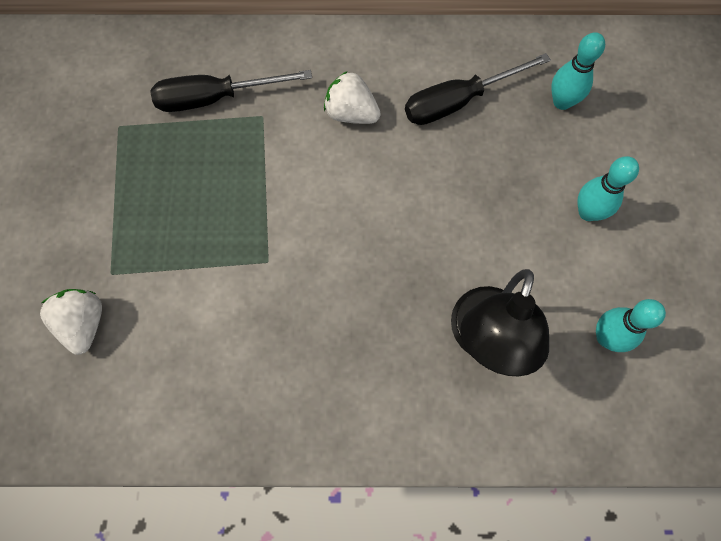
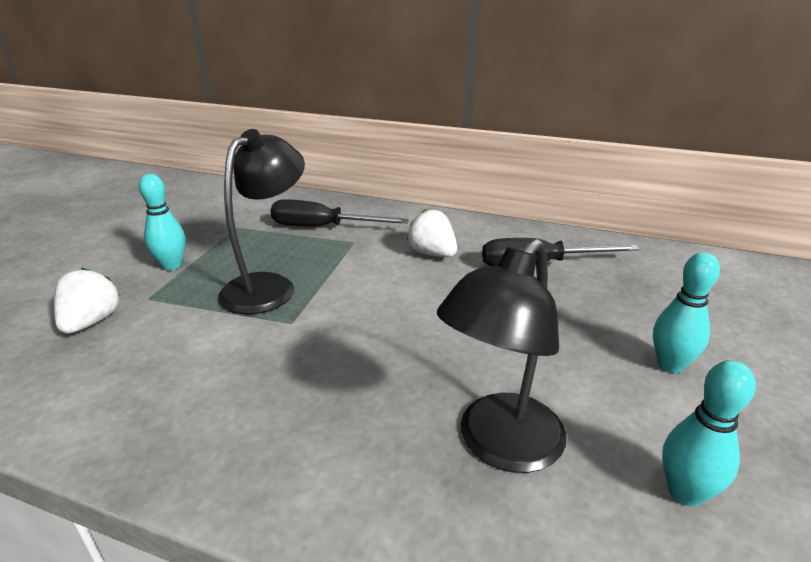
camera: 20 degrees right, 40 degrees down
turquoise bowling pin [551,32,605,110] -> turquoise bowling pin moved to [139,174,186,270]
none -> black lamp [218,129,305,315]

